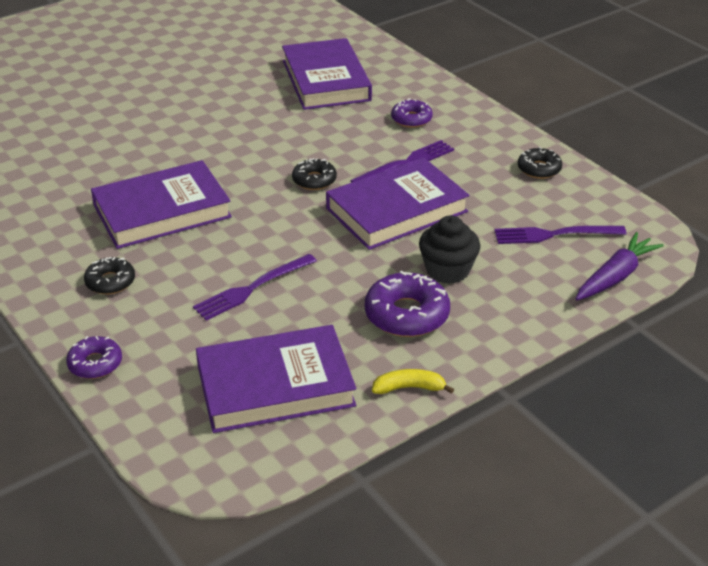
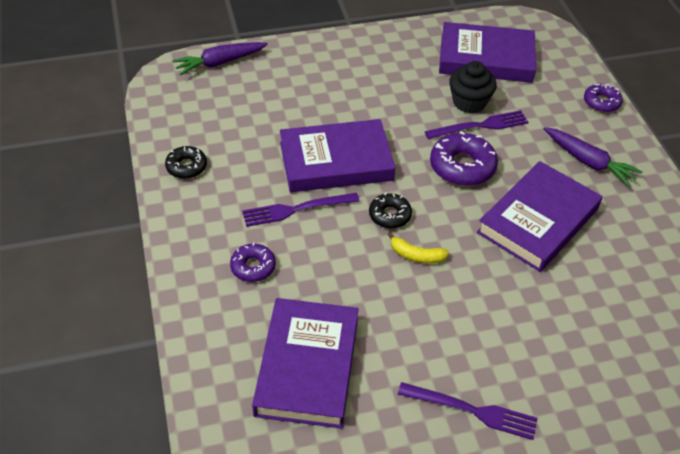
camera: 160 degrees left, 10 degrees up
black donut [84,257,135,294] -> purple carrot [544,127,643,187]
purple book [91,160,232,249] -> purple book turned 45 degrees counterclockwise [477,161,602,272]
purple donut [365,270,450,337] -> purple donut moved to [430,131,498,186]
yellow banana [372,369,454,394] -> yellow banana moved to [387,232,449,264]
black cupcake [419,215,480,284] -> black cupcake moved to [449,61,497,113]
purple fork [494,226,627,244] -> purple fork moved to [398,382,538,440]

